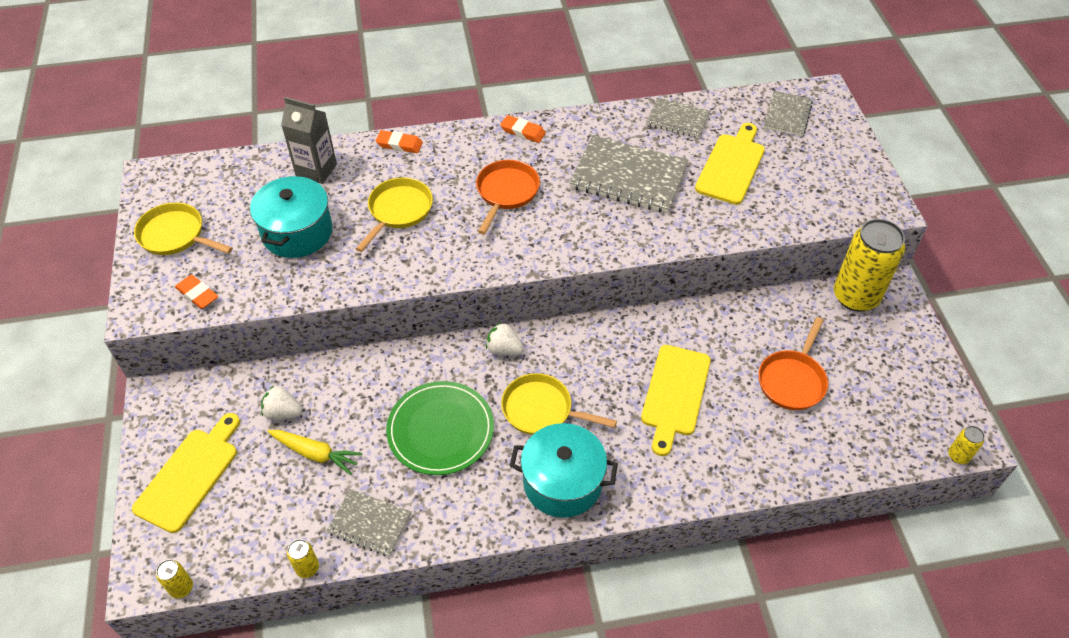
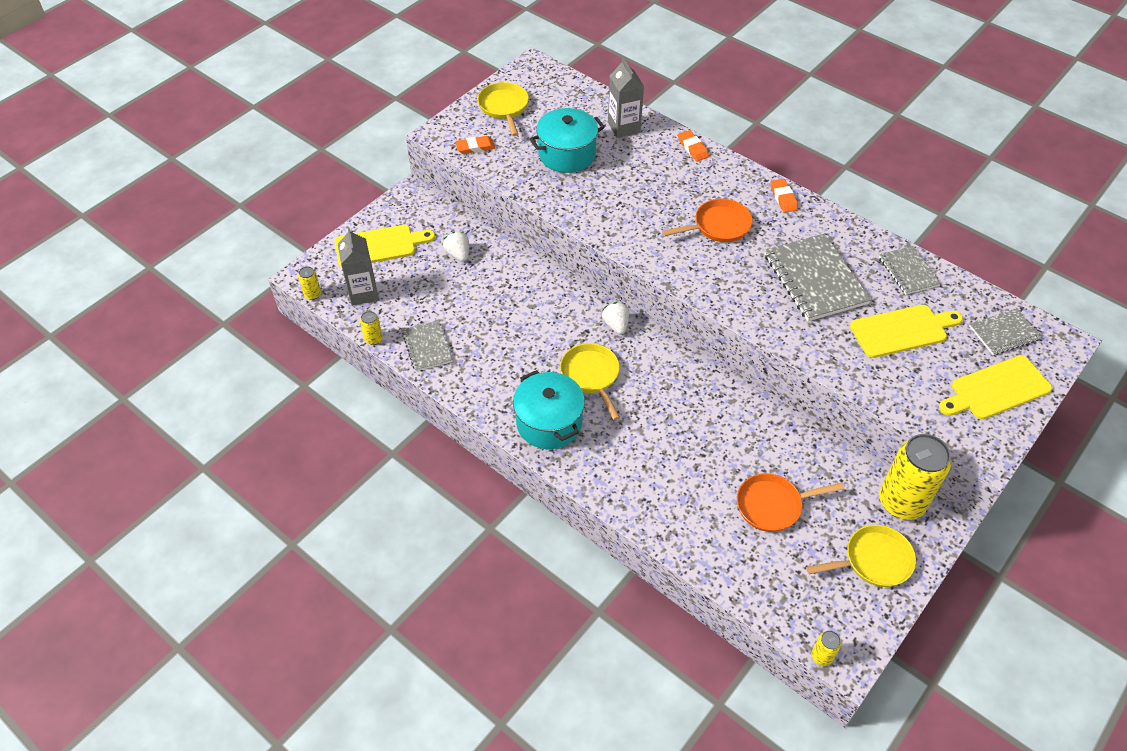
camera: 50 degrees right, 0 degrees up
orange eraser [175,275,218,309] -> orange eraser turned 75 degrees clockwise [455,136,495,154]
yellow carrot [267,430,363,475] -> none
yellow pan [356,177,433,252] -> yellow pan moved to [806,525,916,587]
green plate [386,381,494,475] -> none
yellow cutting board [641,345,711,456] -> yellow cutting board moved to [939,355,1052,419]
none -> grey carton [338,228,379,306]

